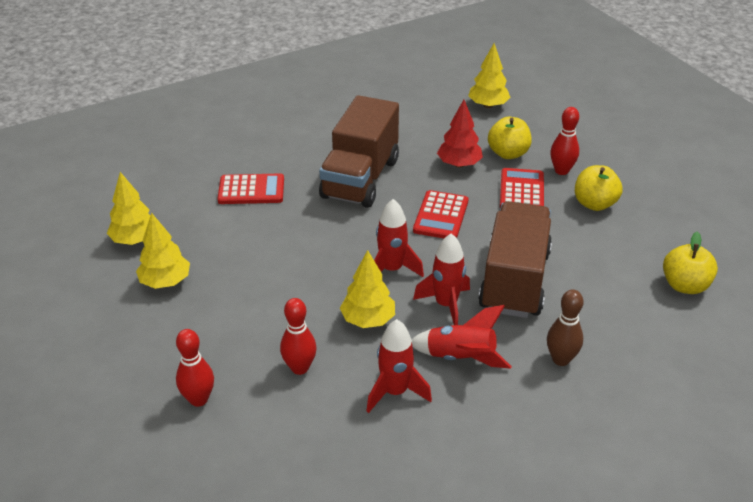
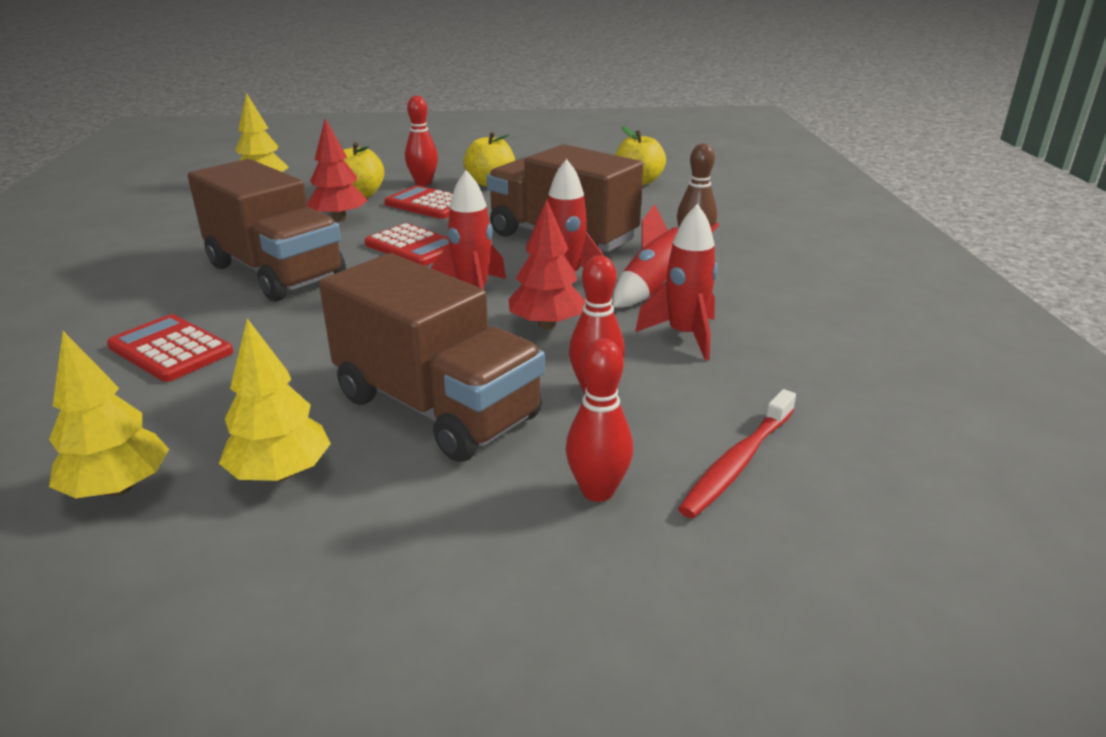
camera: 65 degrees left, 10 degrees down
red calculator [217,173,284,204] -> red calculator turned 75 degrees counterclockwise [107,314,233,382]
yellow tree [340,250,395,328] -> red tree [509,199,586,329]
none -> brown truck [319,253,545,462]
none -> red toothbrush [678,389,796,518]

